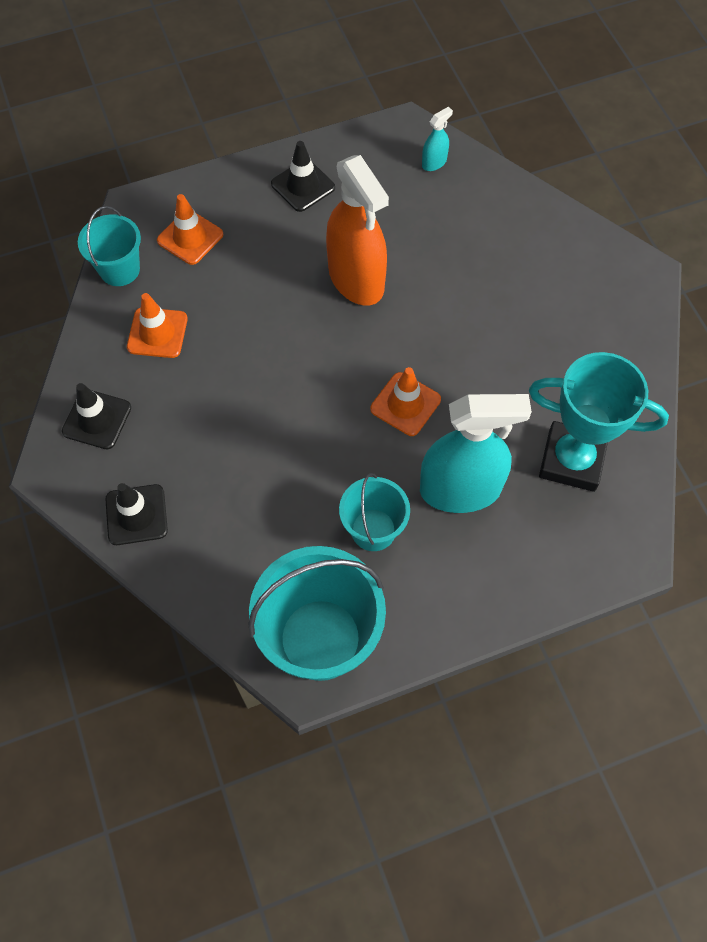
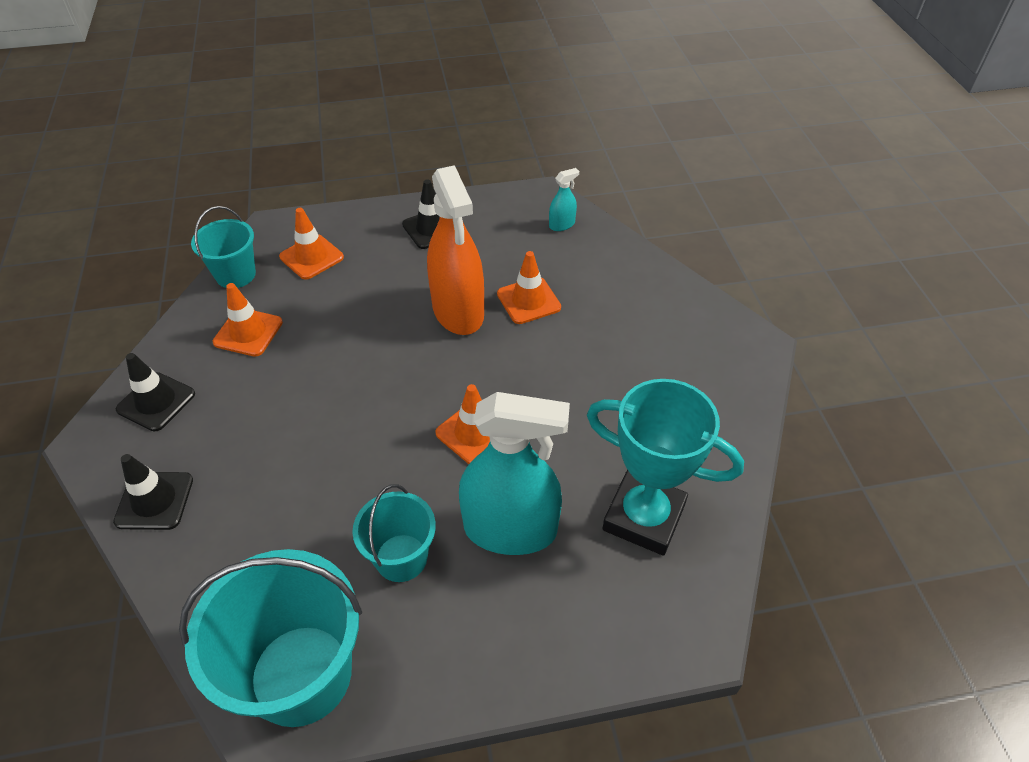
camera: 10 degrees right, 15 degrees down
none -> orange traffic cone [497,251,561,324]

